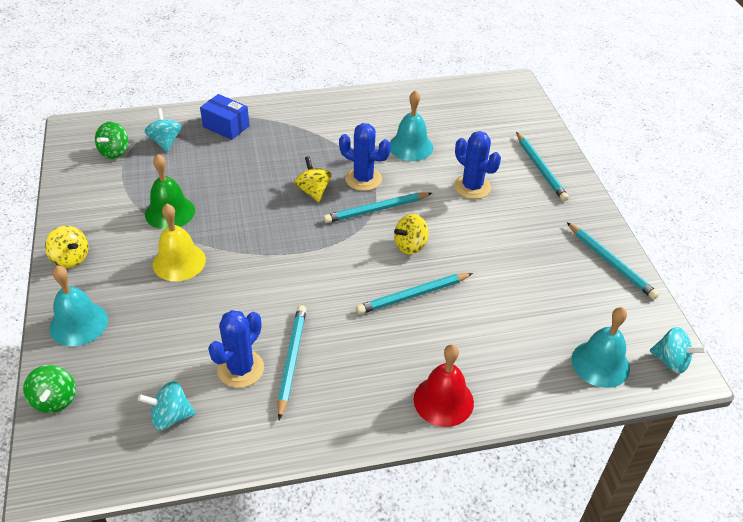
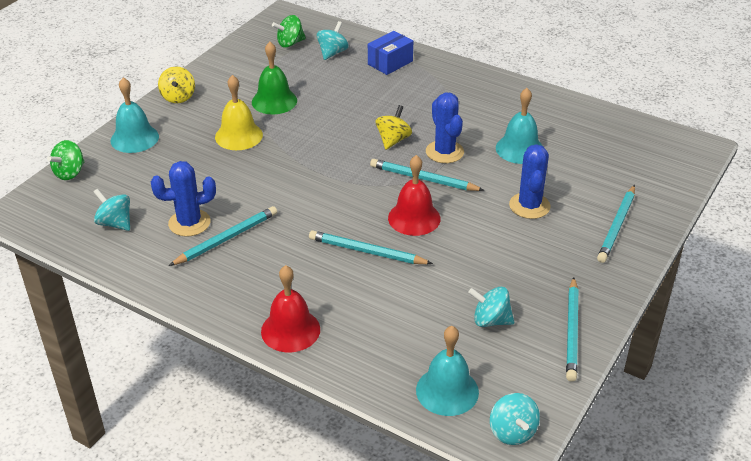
camera: 45 degrees right, 5 degrees down
blue box [200,94,250,140] -> blue box turned 60 degrees clockwise [368,31,413,75]
yellow spinning top [394,214,429,255] -> red bell [388,155,441,236]
none -> turquoise spinning top [468,287,514,327]

